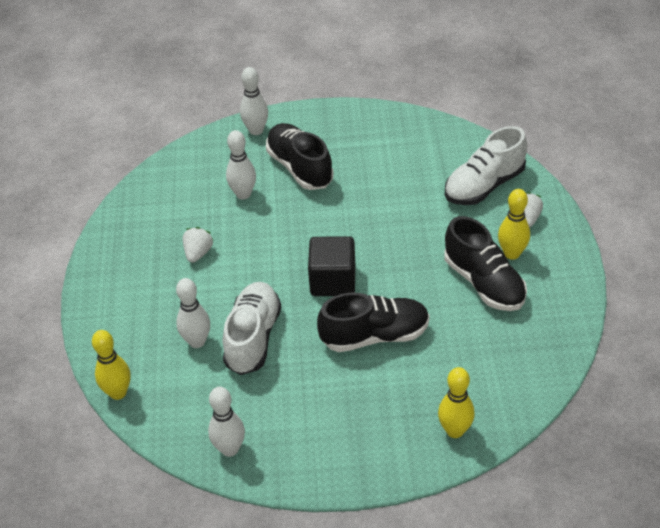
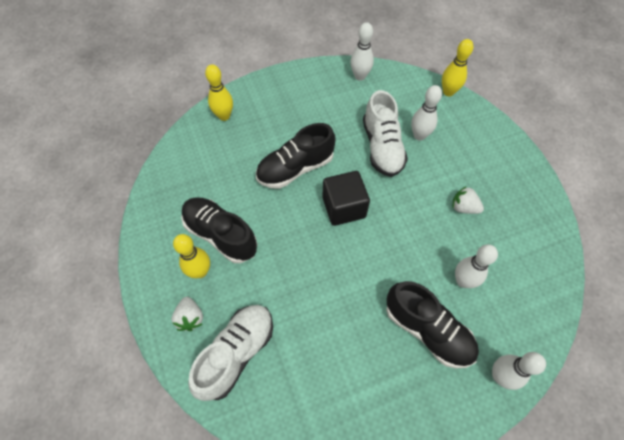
camera: 160 degrees right, 15 degrees up
white strawberry [183,227,213,263] -> white strawberry turned 120 degrees clockwise [452,186,484,214]

